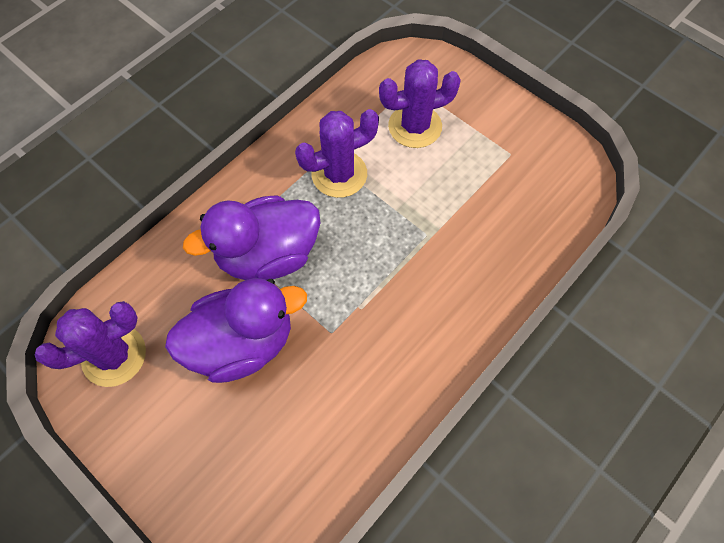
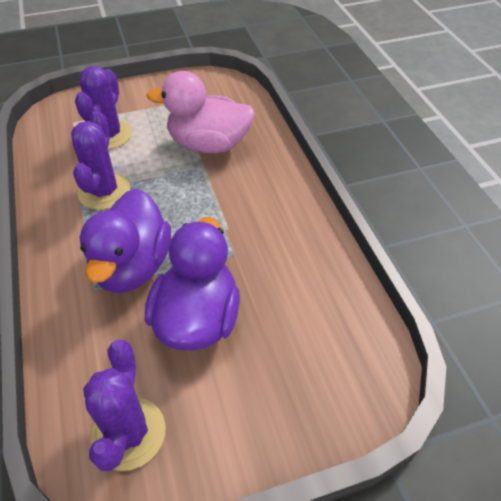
camera: 60 degrees left, 15 degrees down
none -> pink duck [147,71,255,153]

